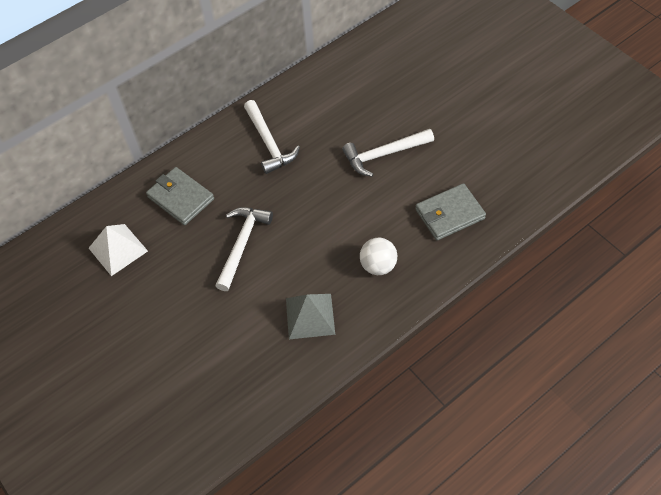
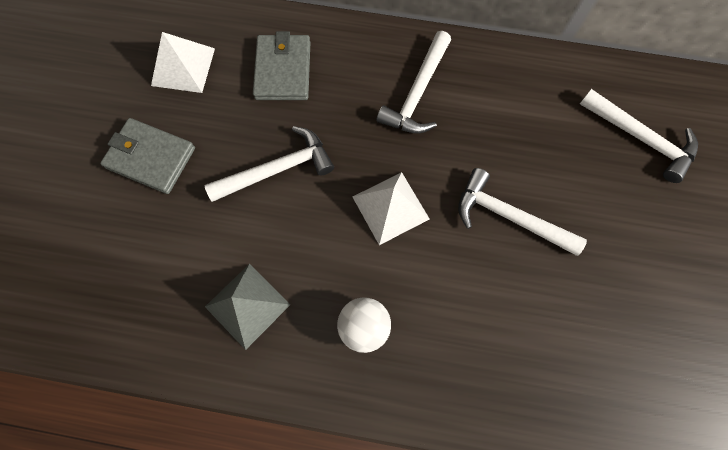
camera: 45 degrees right, 15 degrees up
grey wallet [415,183,486,240] -> grey wallet moved to [100,118,195,194]
none -> white pyramid [353,172,429,245]
none -> white hammer [580,89,698,183]

